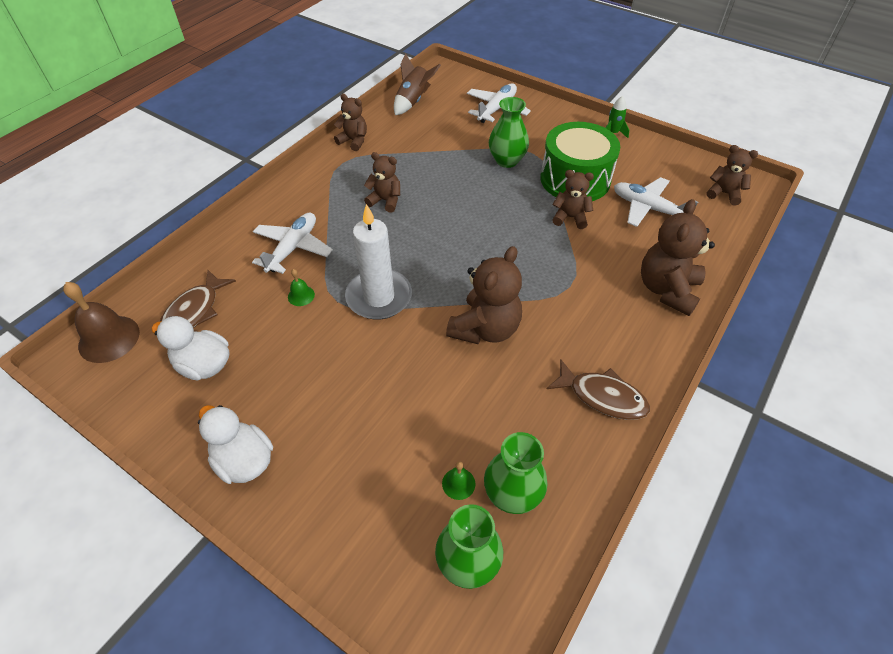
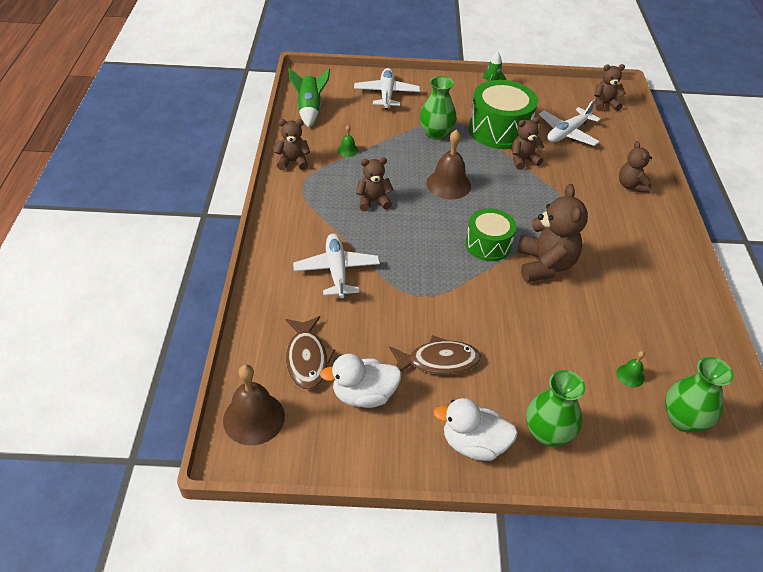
camera: 35 degrees left, 5 degrees down
green bell [288,269,315,306] -> green bell moved to [338,125,358,157]
white candle [345,204,412,320] -> none
brown rocket [394,53,441,115] -> green rocket [288,68,330,127]
green vase [484,432,548,514] -> green vase moved to [526,370,586,447]
brown fish [547,359,650,420] -> brown fish moved to [389,335,481,375]
white plane [614,177,698,227] -> white plane turned 45 degrees counterclockwise [539,100,601,146]
brown teddy bear [641,199,715,316] -> brown teddy bear [619,141,652,193], size x0.60
none -> brown bell [426,130,471,200]
none -> green drum [465,208,516,261]

